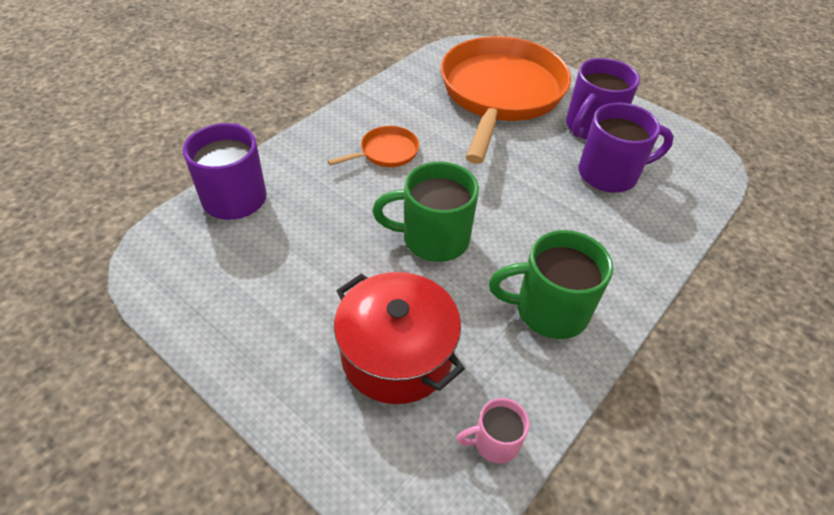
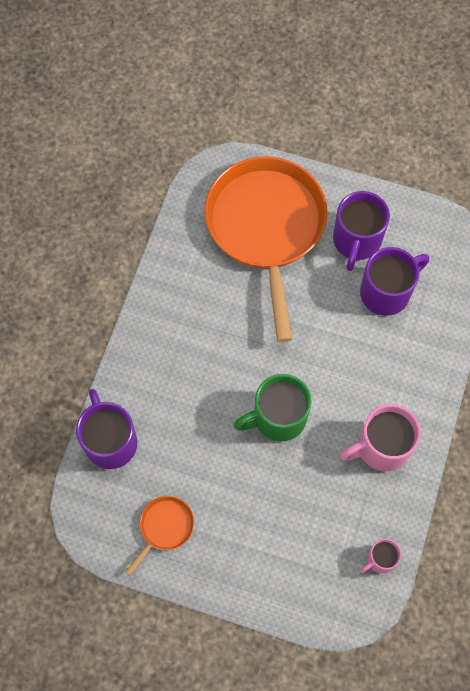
camera: 20 degrees left, 20 degrees up
orange pan [328,126,419,167] -> orange pan moved to [125,496,194,575]
red pot [334,272,465,404] -> none
green mug [489,230,613,339] -> pink mug [340,404,421,471]

